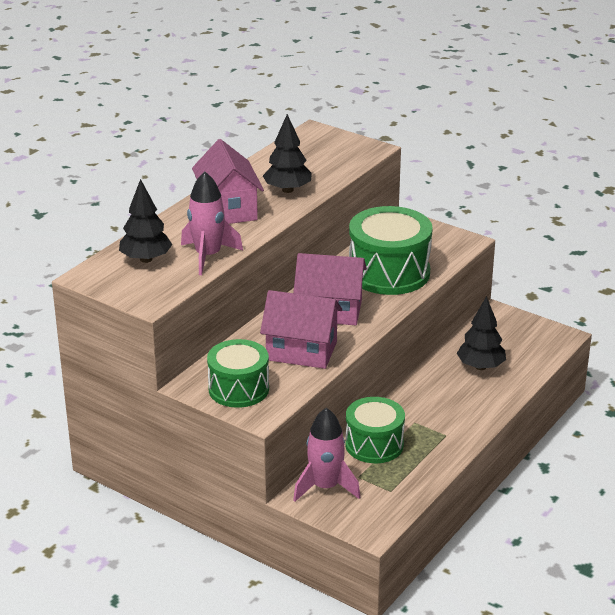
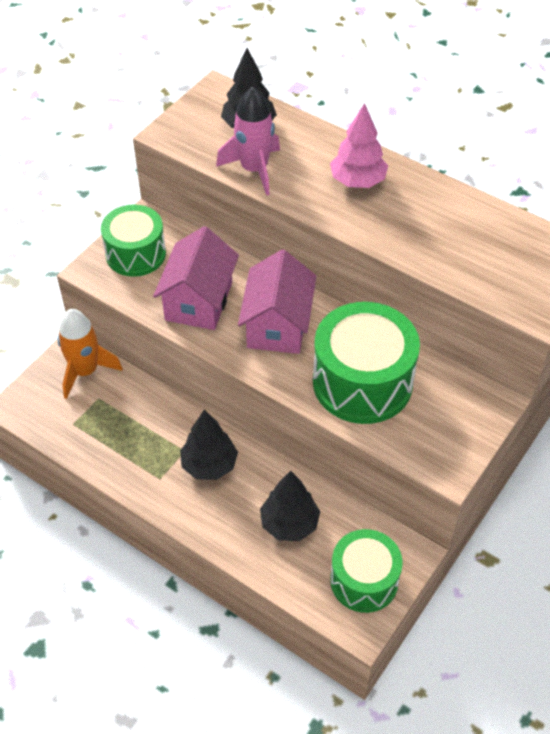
camera: 90 degrees right, 20 degrees up
pink house [192,139,264,224] -> pink tree [330,103,388,188]
black tree [263,114,312,193] -> black tree moved to [180,410,238,480]
pink rocket [293,408,360,502] -> orange rocket [58,309,123,399]
green drum [345,397,405,463] -> green drum moved to [330,529,403,613]

